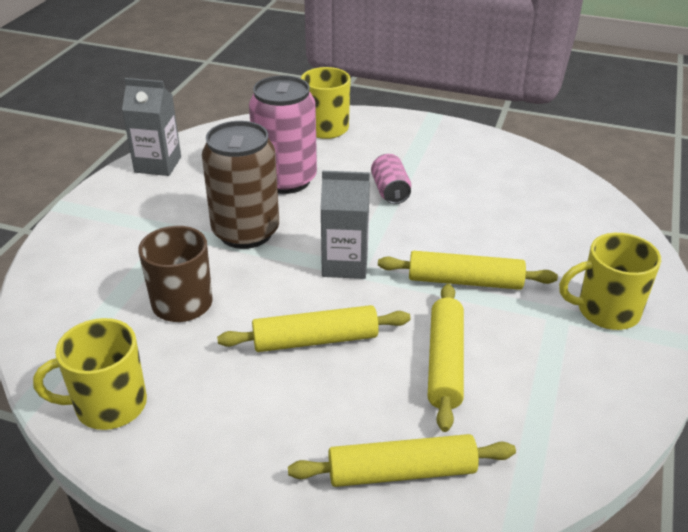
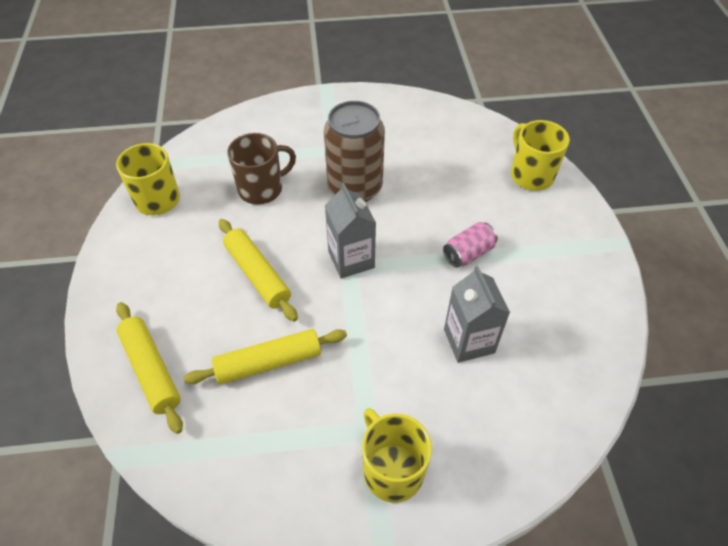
camera: 65 degrees right, 15 degrees up
grey carton [122,78,181,176] -> grey carton moved to [444,266,510,363]
pink can [249,75,317,194] -> none
yellow rolling pin [378,251,558,290] -> none

